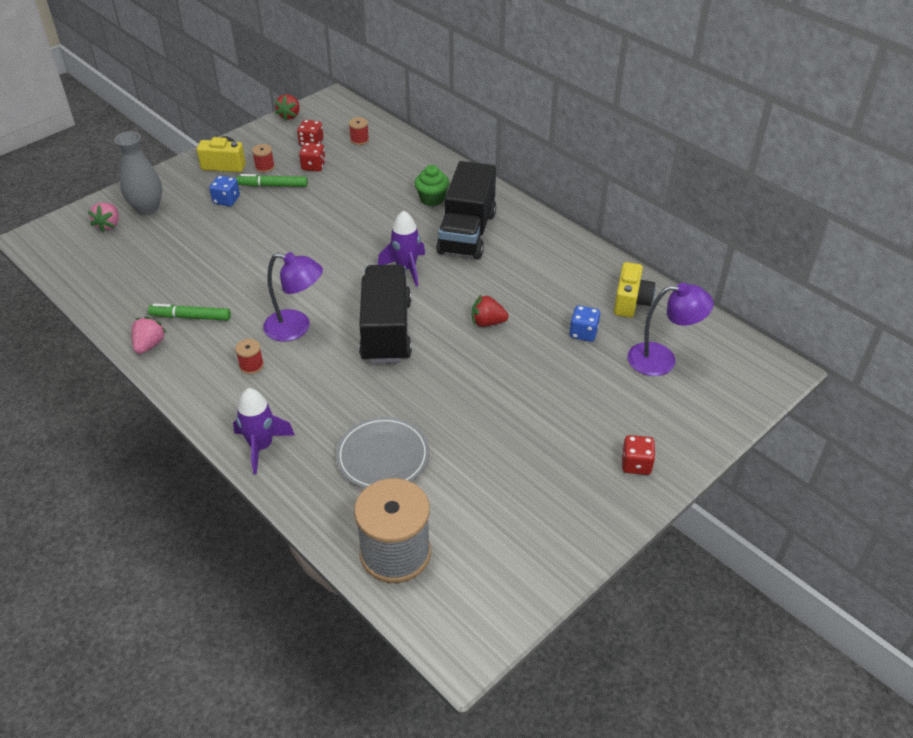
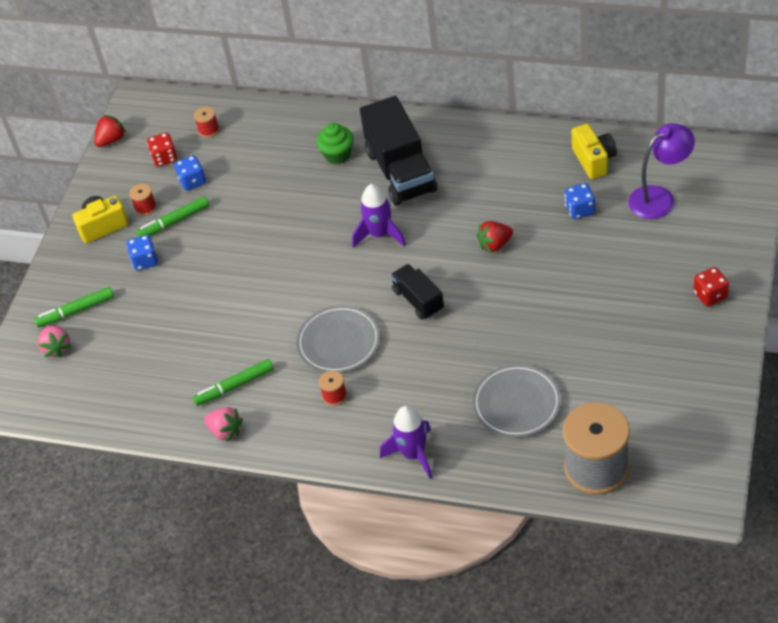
camera: 25 degrees left, 5 degrees up
grey vase [114,131,162,215] -> green marker [34,287,114,327]
pink strawberry [132,316,167,354] -> pink strawberry turned 135 degrees clockwise [204,407,243,442]
purple lamp [263,252,323,342] -> grey plate [296,305,381,373]
red strawberry [275,94,300,121] -> red strawberry turned 120 degrees counterclockwise [94,115,126,147]
red dice [299,143,326,172] -> blue dice [174,155,206,191]
black truck [359,264,412,363] -> black truck [391,264,444,320], size x0.55

